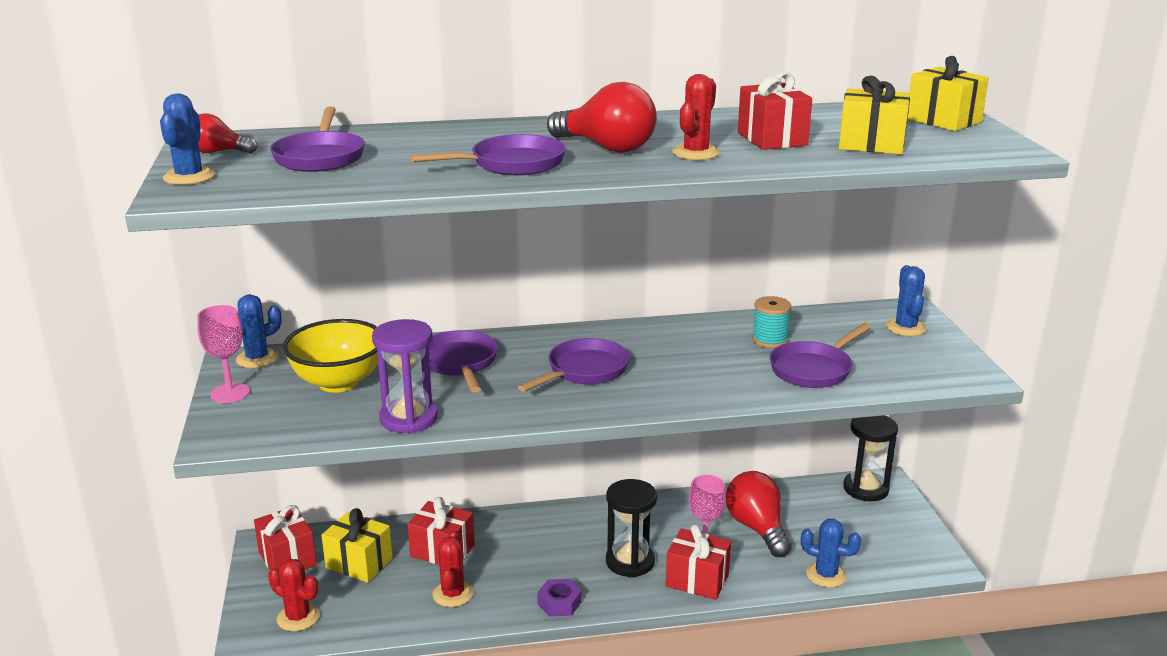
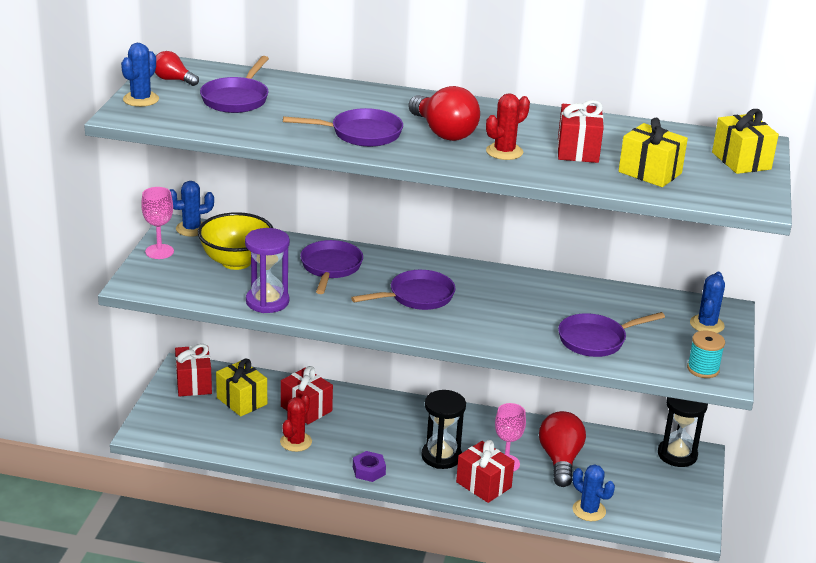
camera: 20 degrees right, 5 degrees up
red cactus [268,559,319,631] -> none
turquoise spool [752,296,791,348] -> turquoise spool moved to [687,331,725,378]

